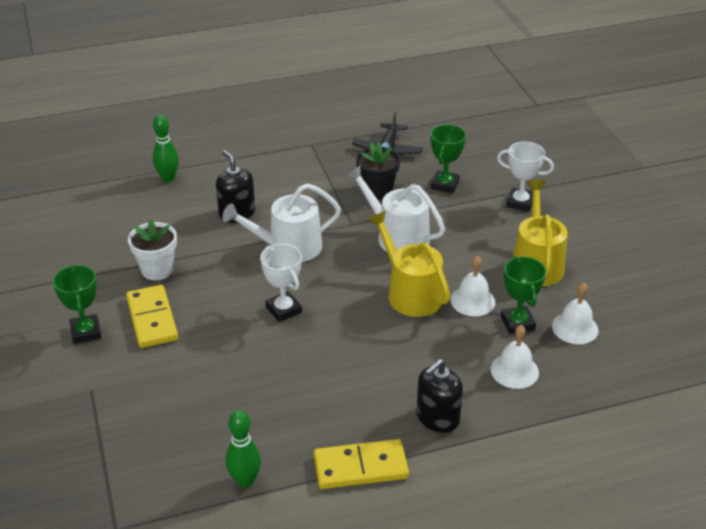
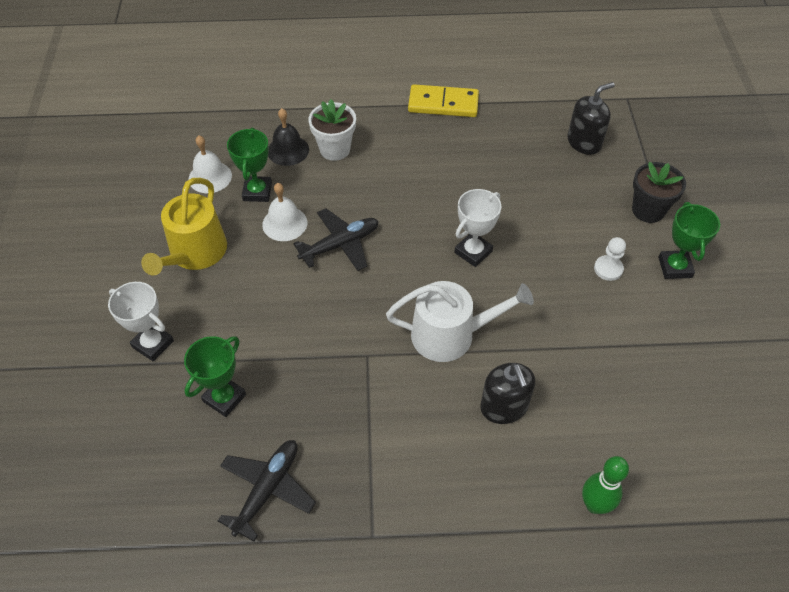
camera: 165 degrees left, 15 degrees up
yellow domino [126,285,178,348] -> white pawn [594,237,626,281]
white flower pot [128,219,177,280] -> white flower pot moved to [309,99,356,161]
green bowling pin [226,410,261,488] -> none
white trophy [260,244,302,322] -> white trophy turned 60 degrees clockwise [454,189,501,267]
white watering can [346,165,445,252] -> none
black flower pot [356,142,400,200] -> black flower pot moved to [632,162,686,223]
yellow watering can [368,211,450,317] -> black plane [293,208,379,271]
black soap dispenser [416,359,463,433] -> black soap dispenser moved to [567,82,615,155]
white bell [491,325,539,389] -> black bell [268,108,309,166]

